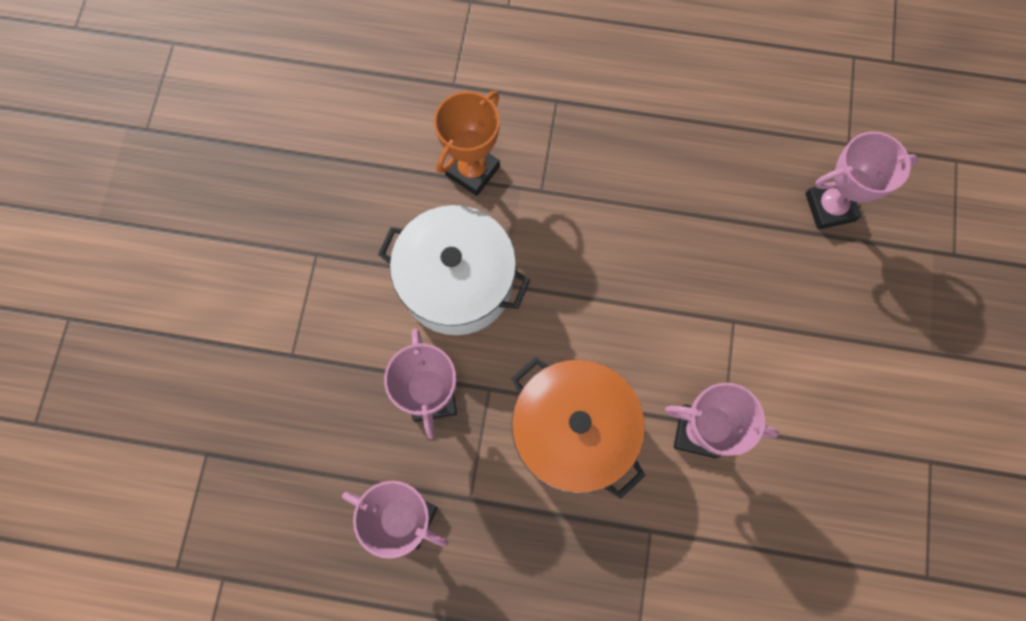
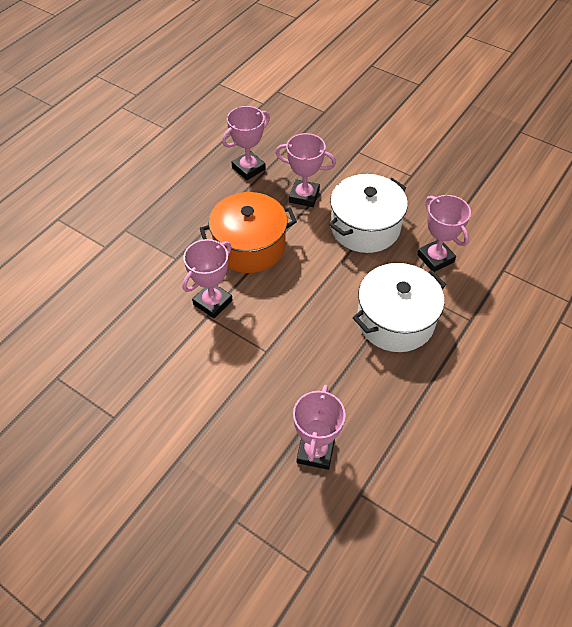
camera: 115 degrees right, 20 degrees down
orange trophy [434,91,500,196] -> pink trophy [417,195,471,272]
none -> white pot [353,263,446,352]

